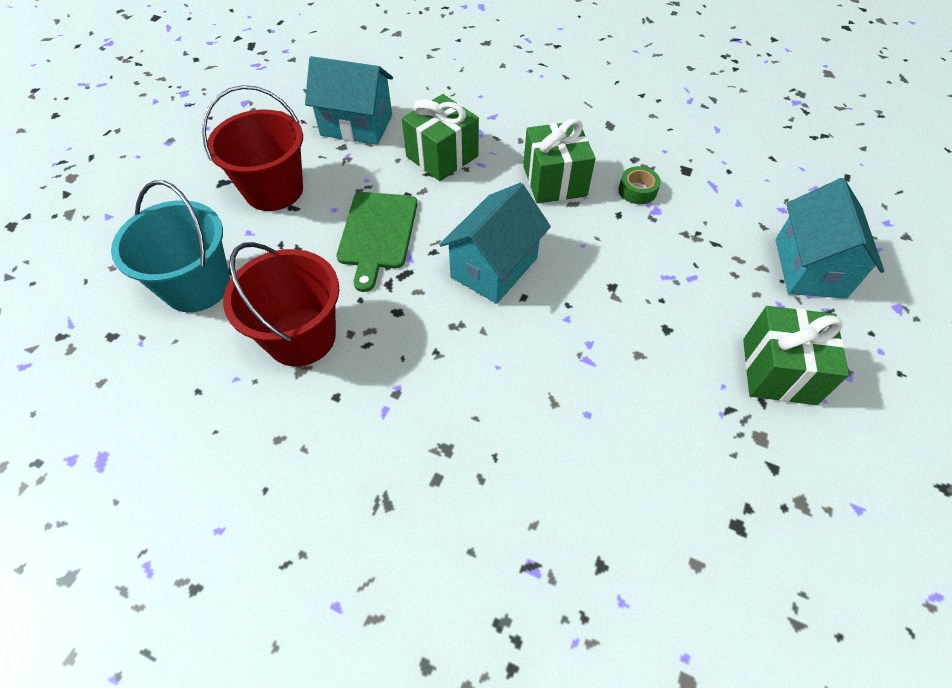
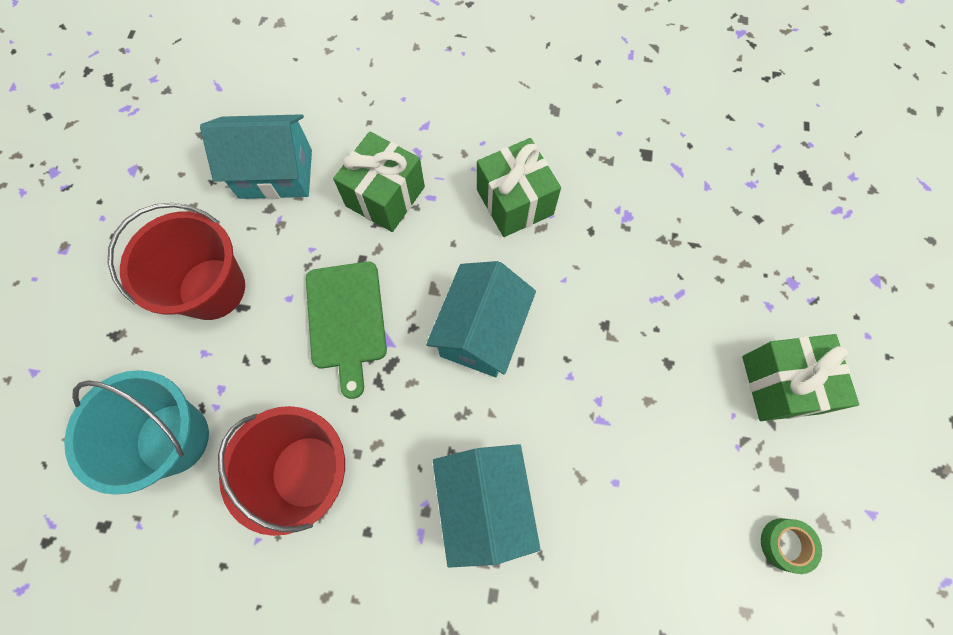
camera: 15 degrees left, 15 degrees up
green tape [619,166,661,204] -> green tape moved to [761,518,822,574]
turquoise house [775,178,884,298] -> turquoise house moved to [433,444,540,568]

